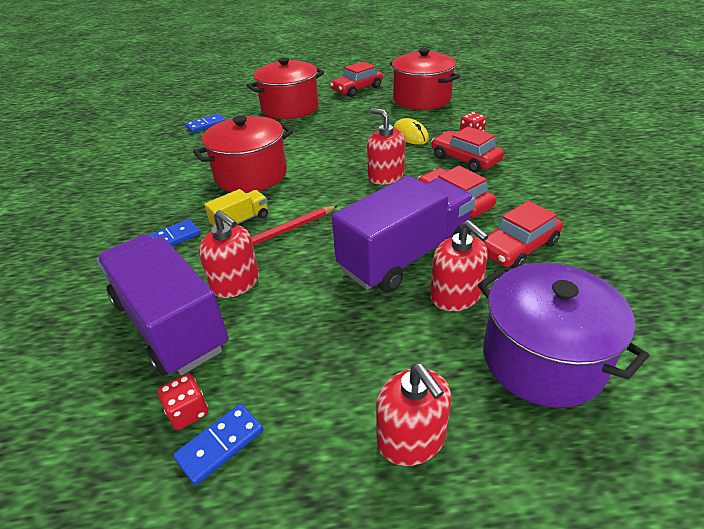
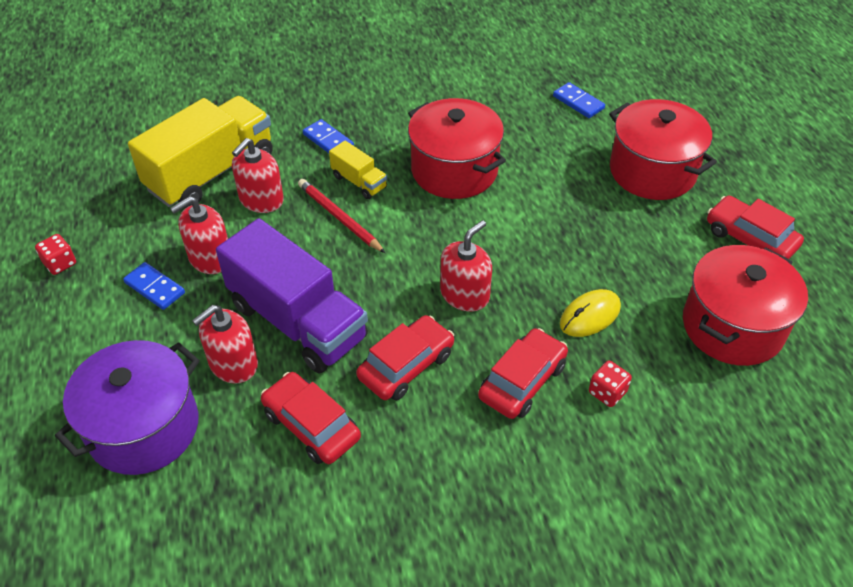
camera: 80 degrees right, 10 degrees up
purple truck [97,234,228,376] -> yellow truck [128,96,273,208]
red dice [157,373,208,430] -> red dice moved to [35,234,76,275]
blue domino [173,404,264,485] -> blue domino moved to [123,262,185,310]
red soap dispenser [376,364,451,466] -> red soap dispenser moved to [170,196,228,274]

